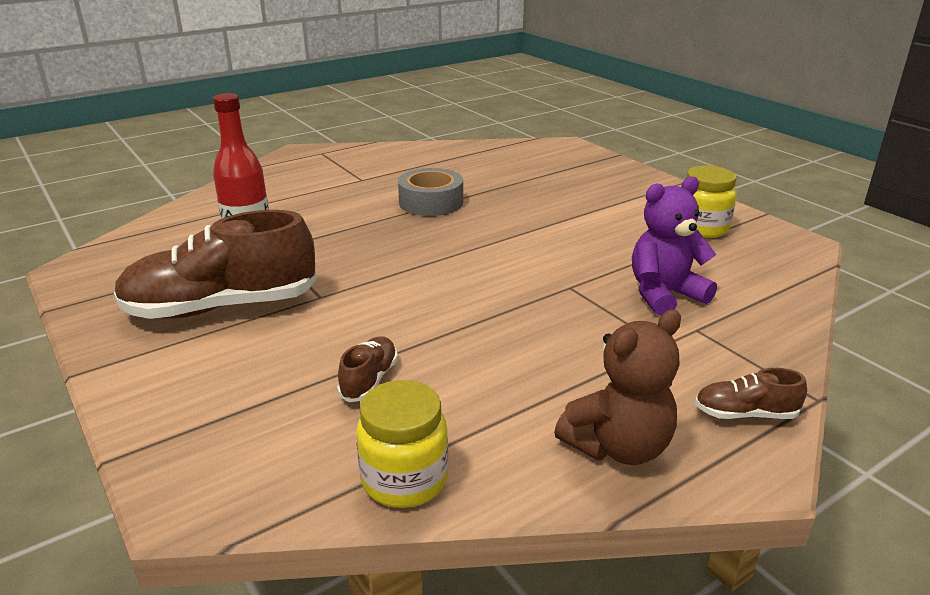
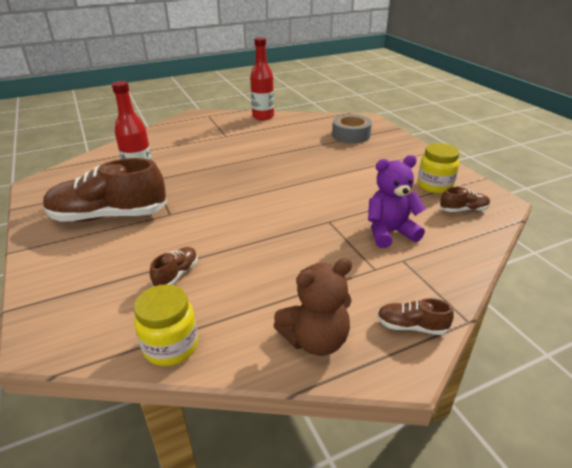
camera: 10 degrees right, 5 degrees up
grey tape [398,168,463,216] -> grey tape moved to [332,114,372,143]
none -> red bottle [250,37,274,120]
none -> brown shoe [440,187,490,212]

